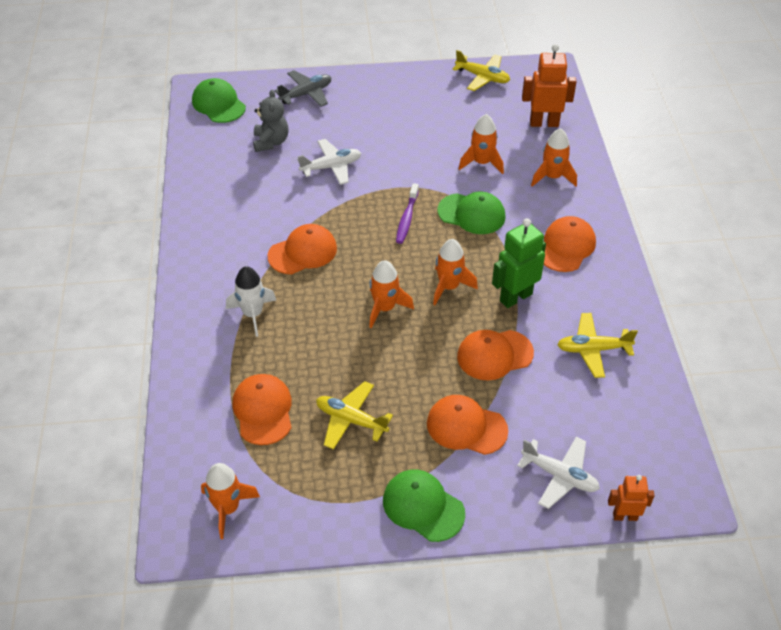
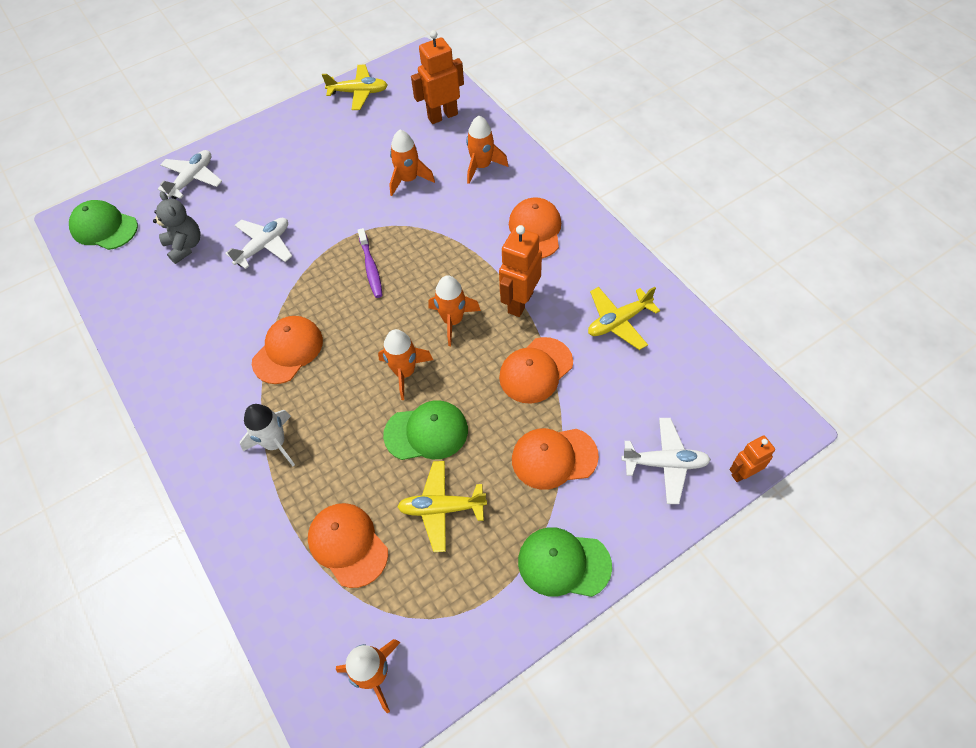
camera: 25 degrees left, 10 degrees up
grey plane [275,70,331,107] -> white plane [158,150,222,199]
green cap [437,191,506,234] -> green cap moved to [383,400,468,460]
green robot [492,218,546,308] -> orange robot [499,225,542,317]

